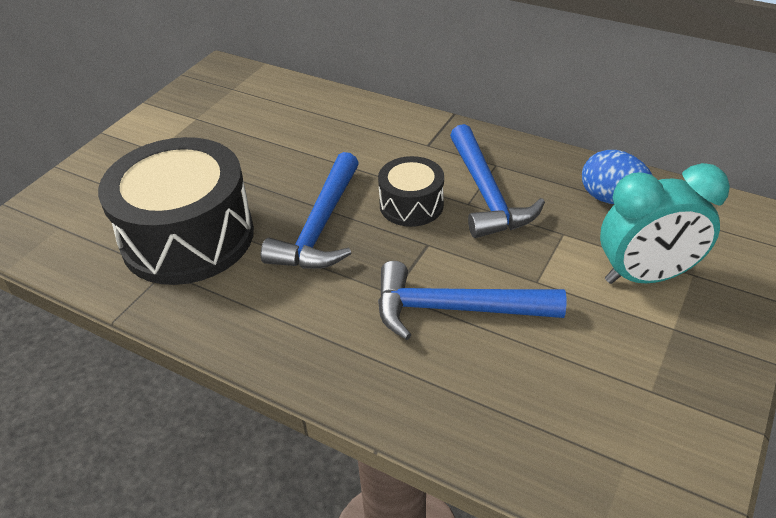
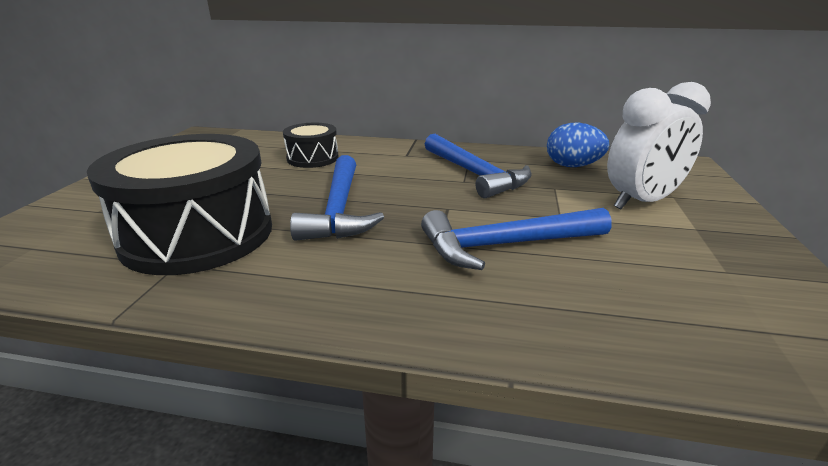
camera: 20 degrees left, 15 degrees down
black drum [378,156,444,227] -> black drum moved to [283,123,339,168]
turquoise clock [600,163,730,284] -> white clock [607,82,711,209]

